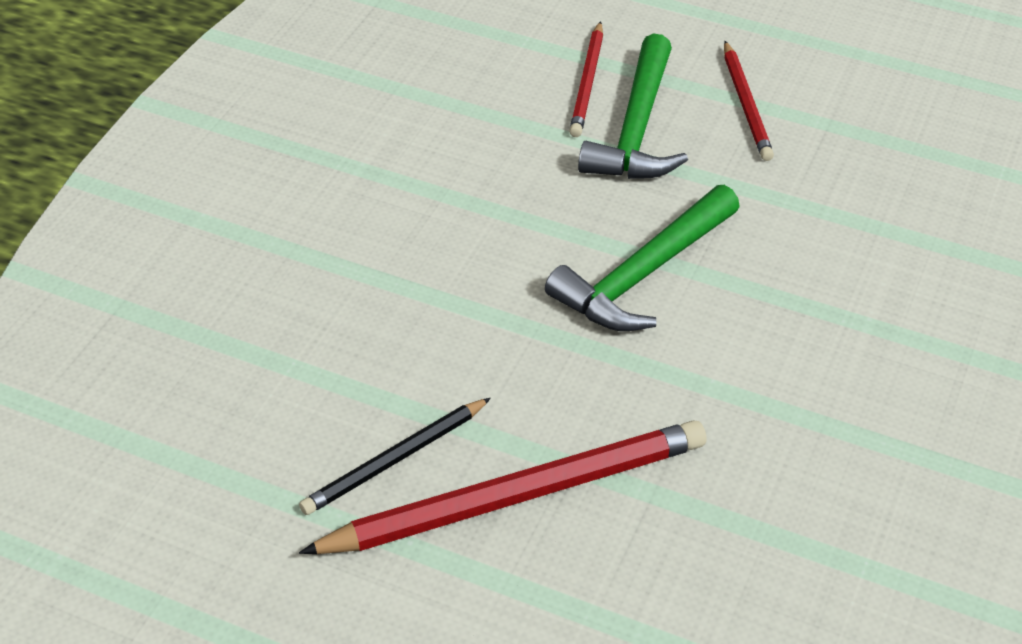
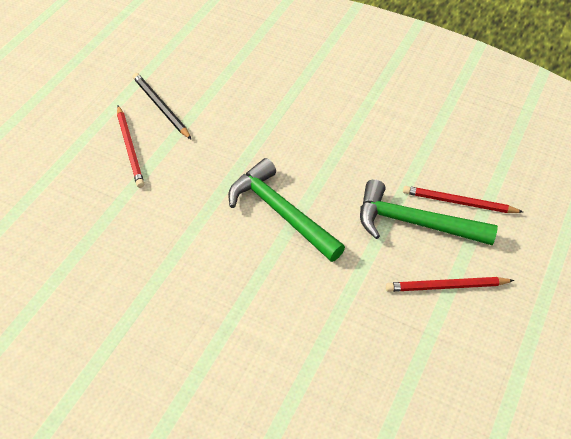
camera: 90 degrees right, 5 degrees up
red pencil [299,420,707,554] -> red pencil [117,105,144,188], size x0.55

